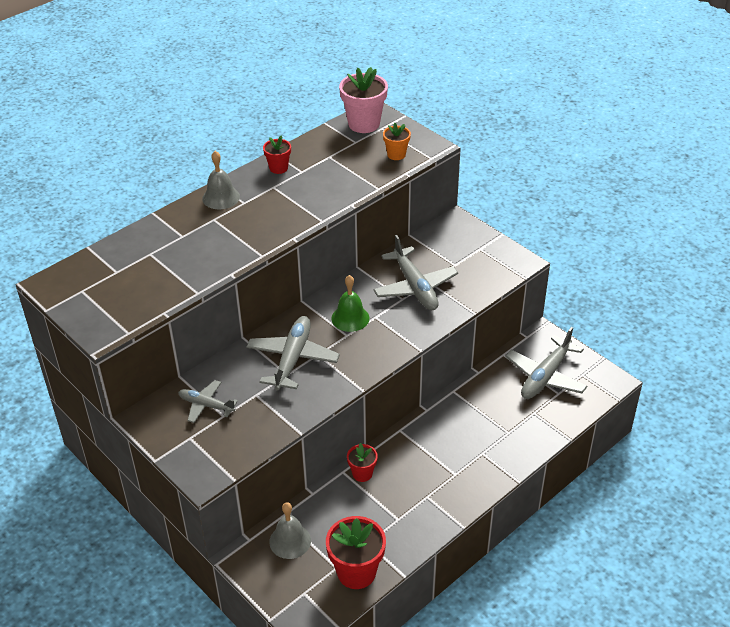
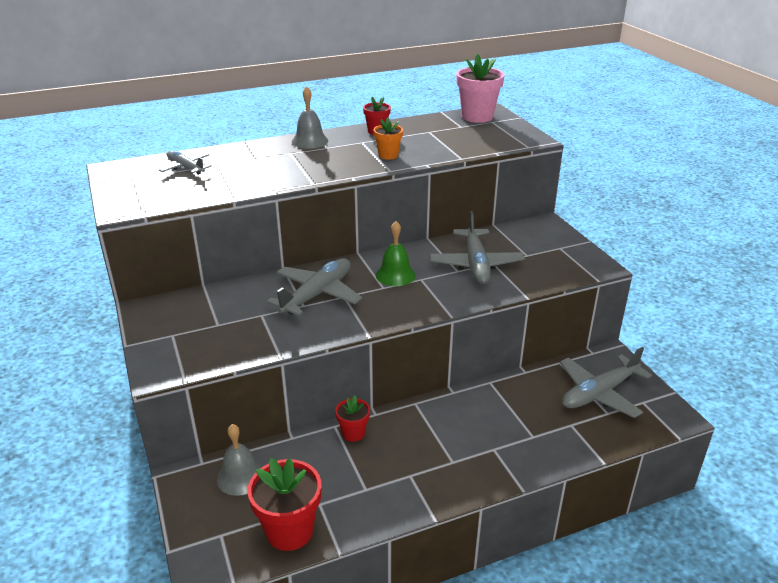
camera: 20 degrees right, 10 degrees down
grey plane [178,380,238,423] -> grey plane moved to [158,151,212,175]
orange flower pot [383,123,411,160] -> orange flower pot moved to [374,118,403,160]

